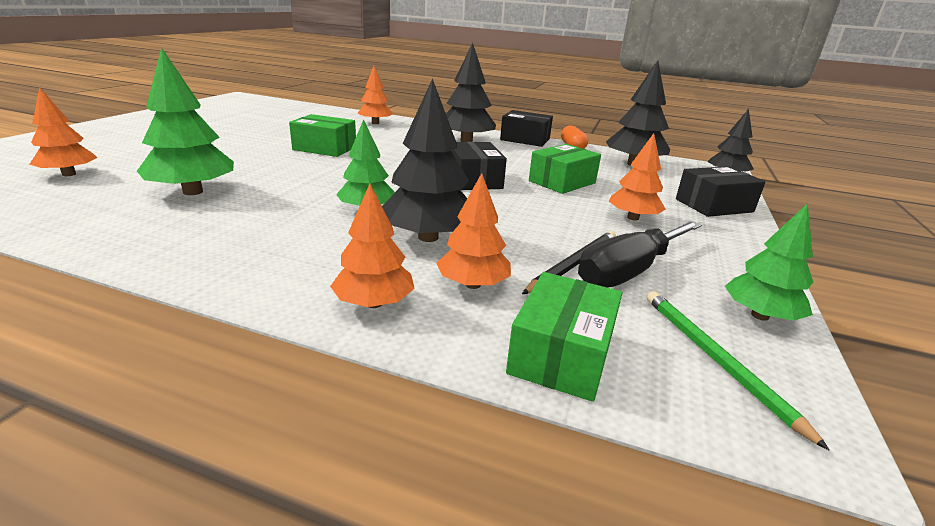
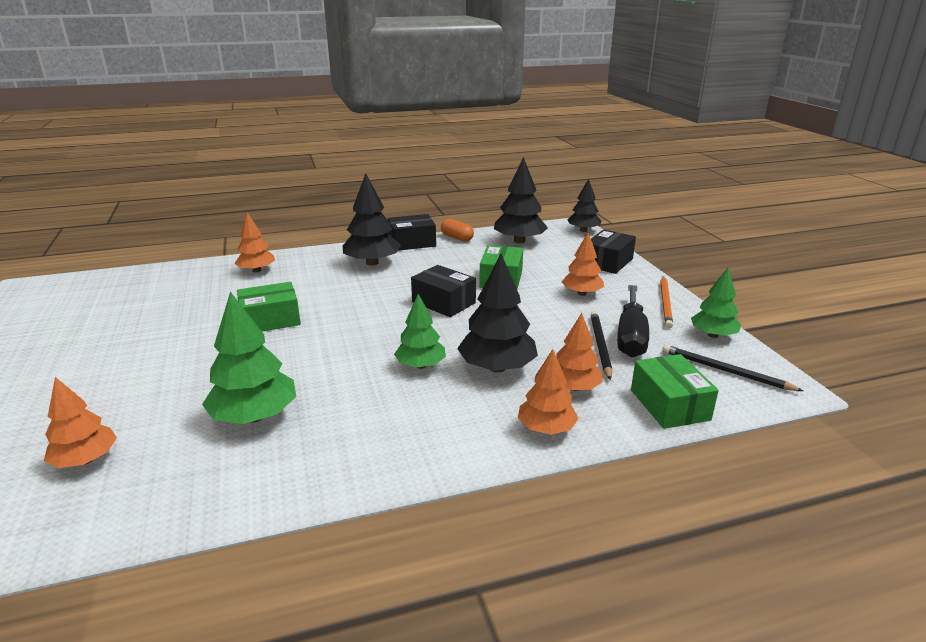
camera: 35 degrees left, 0 degrees up
green pencil [647,291,830,451] -> black pencil [663,345,803,391]
none -> orange pencil [660,276,673,328]

